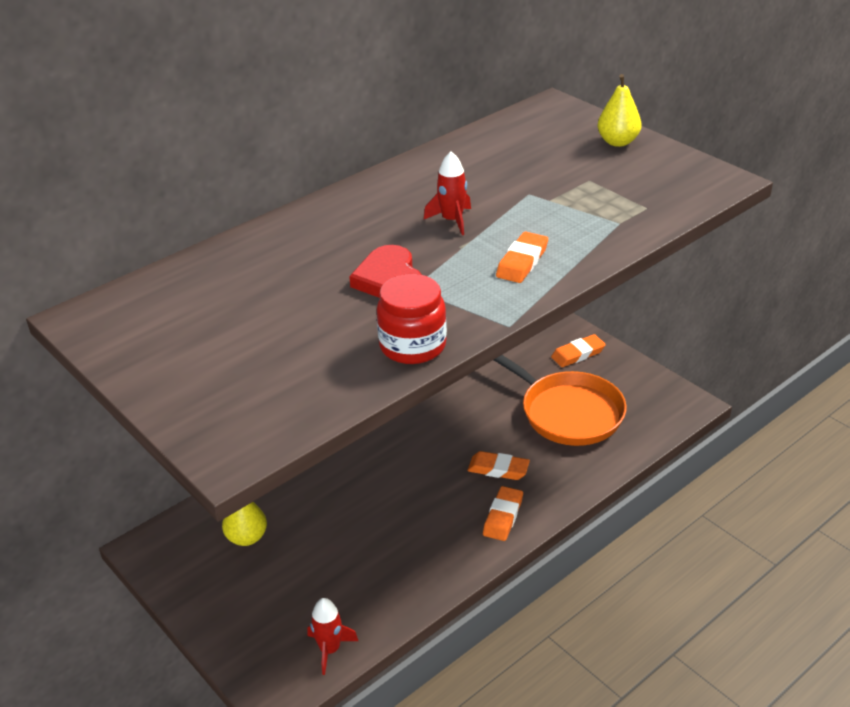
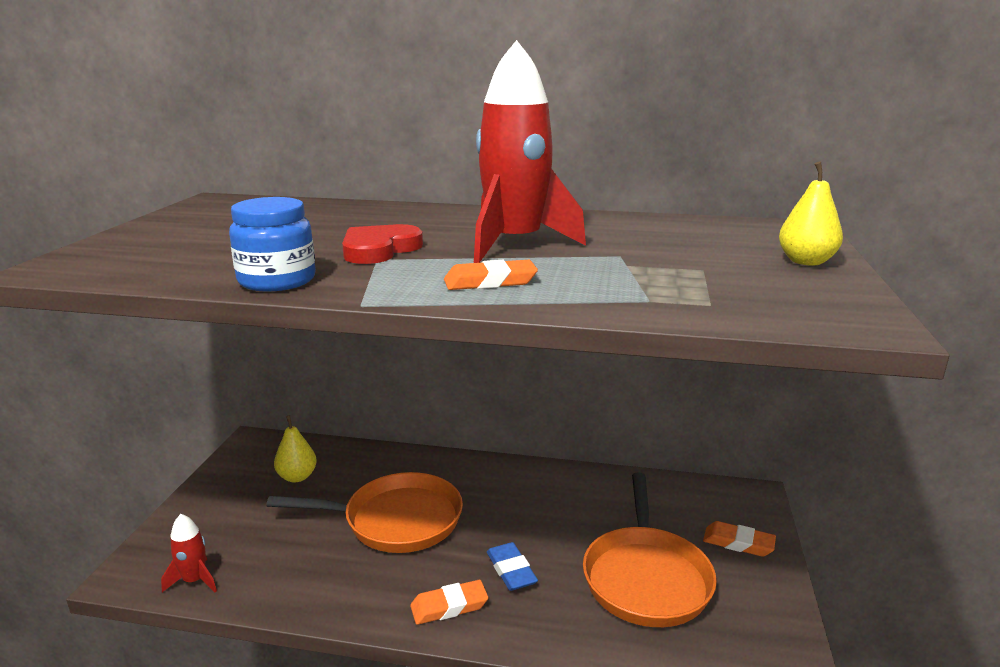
camera: 50 degrees right, 15 degrees down
red jar [377,274,447,364] -> blue jar [229,197,316,292]
red rocket [424,151,471,235] -> red rocket [474,40,586,263], size x2.14
orange eraser [468,451,530,480] -> blue eraser [487,542,538,591]
none -> orange pan [266,472,463,553]

